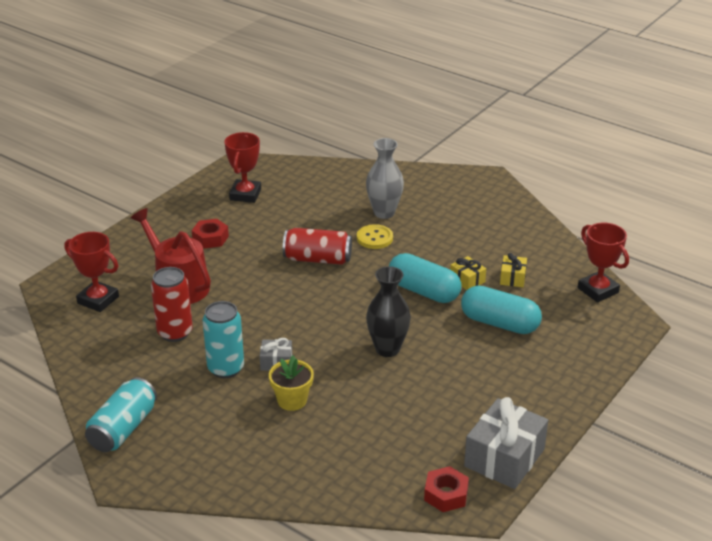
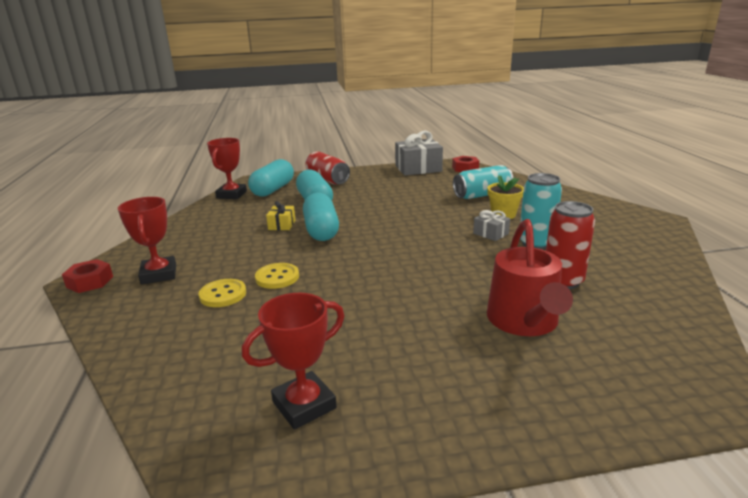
camera: 135 degrees left, 10 degrees down
red trophy [64,232,119,312] -> red trophy moved to [118,197,176,285]
turquoise can [85,377,157,452] -> turquoise can moved to [453,165,513,199]
red nut [192,219,229,249] -> red nut moved to [62,259,113,293]
red can [283,228,352,265] -> red can moved to [305,151,350,185]
grey vase [366,138,404,219] -> yellow button [198,279,246,307]
black vase [366,266,411,357] -> none
yellow gift [500,253,527,287] -> none
none -> turquoise capsule [248,159,294,197]

